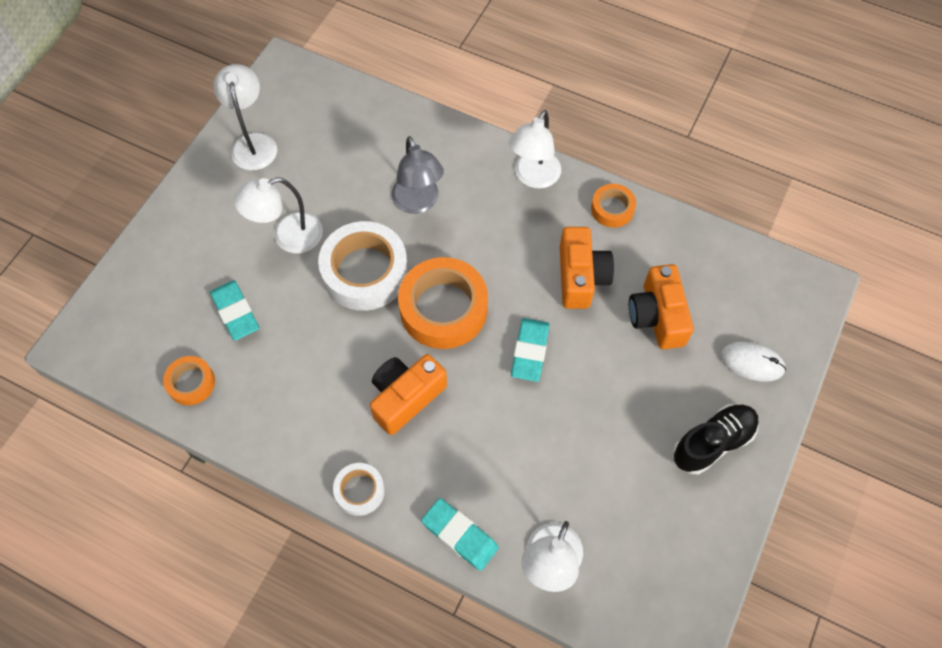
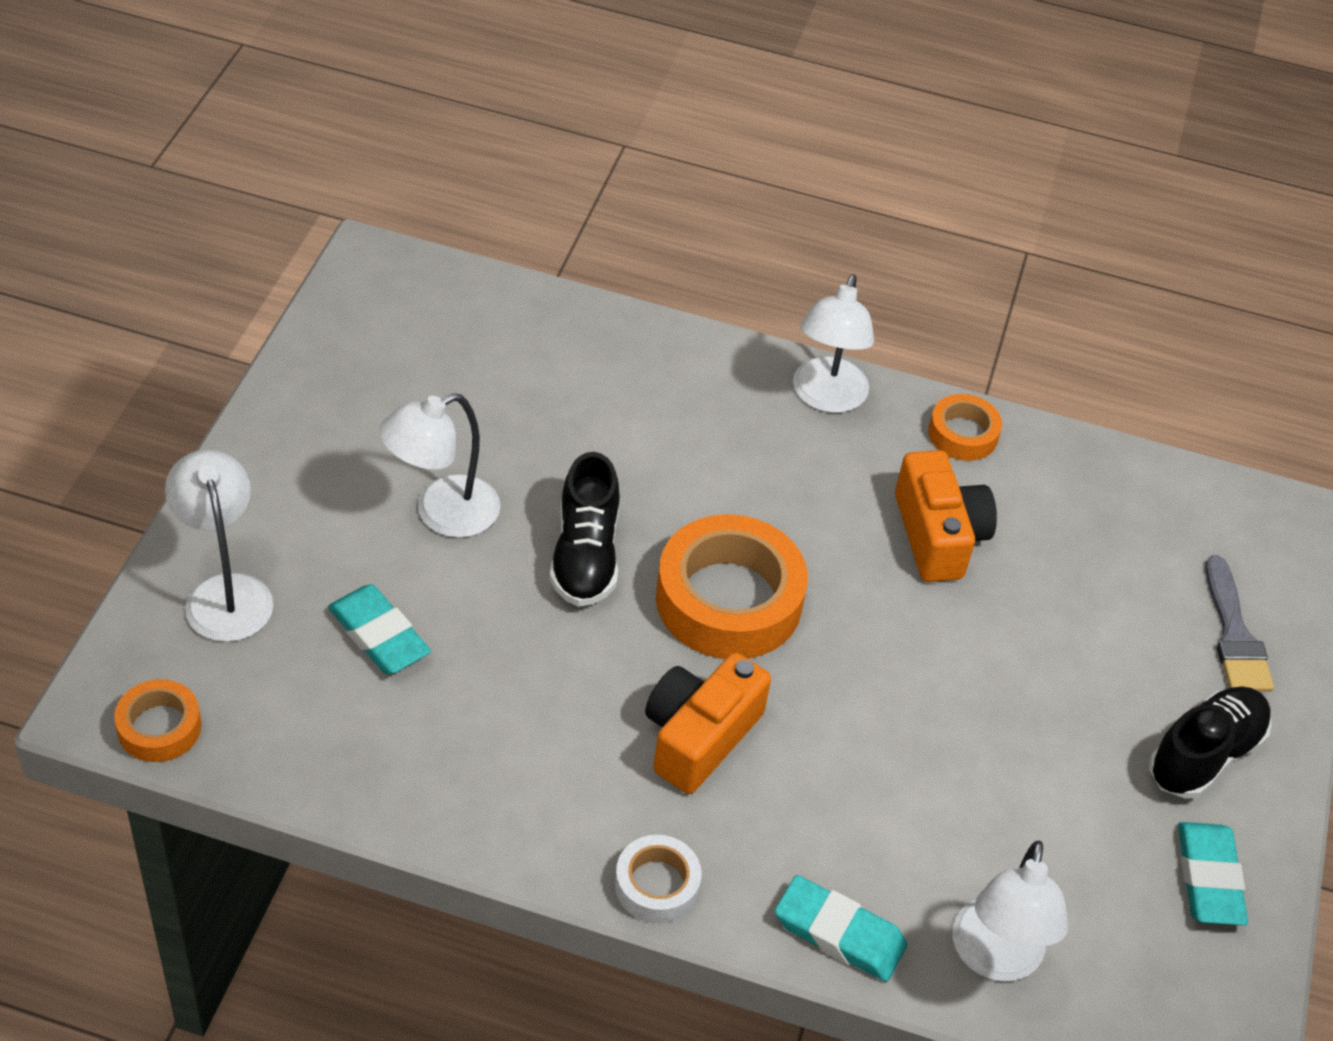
camera: 15 degrees left, 15 degrees down
orange tape [163,356,215,405] -> orange tape moved to [114,679,201,762]
white lamp [213,64,277,170] -> white lamp moved to [165,450,273,642]
white tape [318,221,408,311] -> black shoe [550,452,620,607]
grey lamp [392,136,444,214] -> none
turquoise eraser [511,318,550,382] -> turquoise eraser moved to [1178,822,1248,926]
orange camera [629,264,694,349] -> none
white mouse [721,342,786,382] -> grey brush [1205,556,1274,692]

